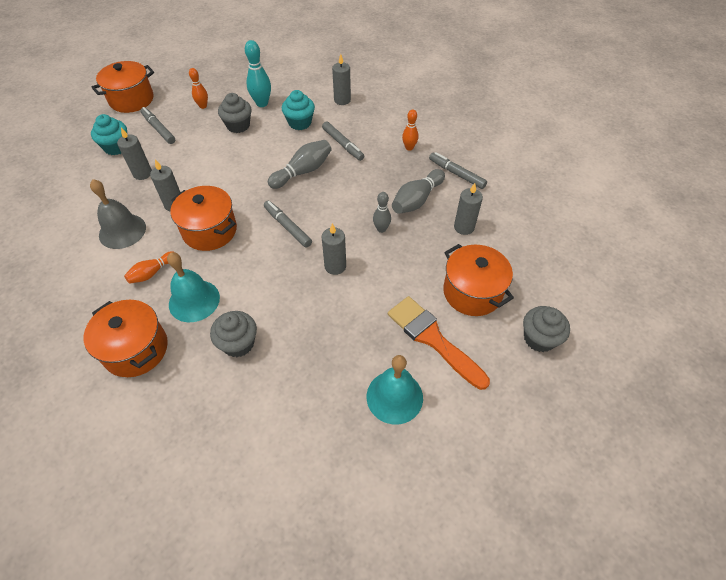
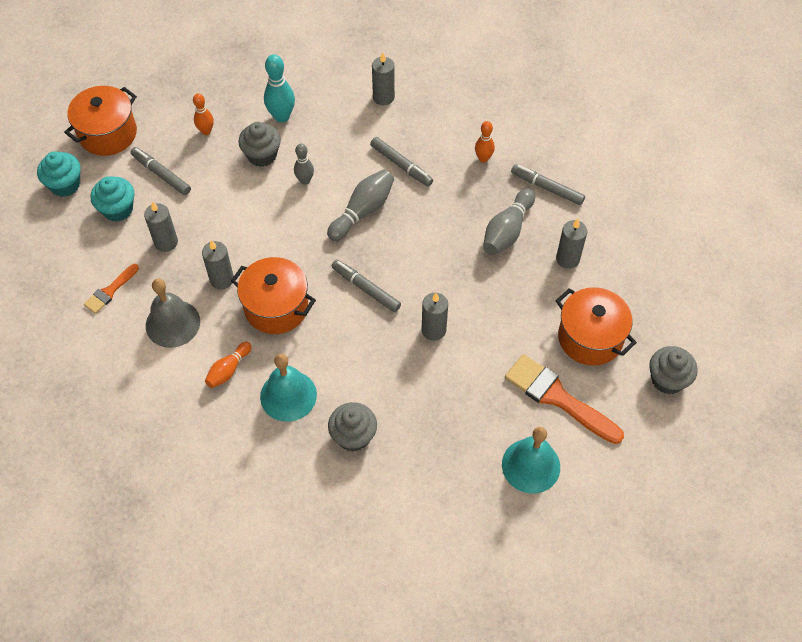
camera: 10 degrees left, 5 degrees up
orange pot [84,300,168,377] -> none
turquoise cupcake [282,90,315,130] -> turquoise cupcake moved to [37,151,81,197]
grey bowling pin [373,192,391,233] -> grey bowling pin moved to [294,144,314,185]
none -> orange brush [84,264,139,314]

